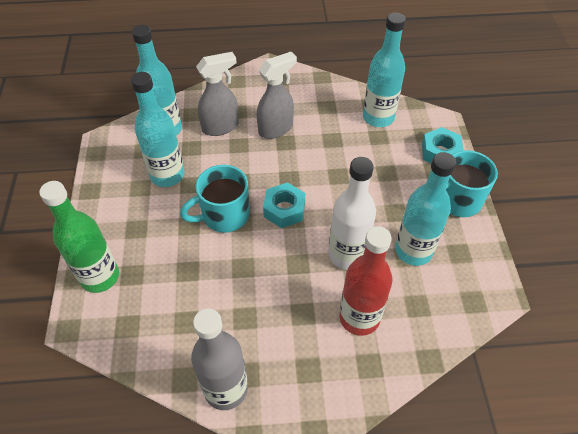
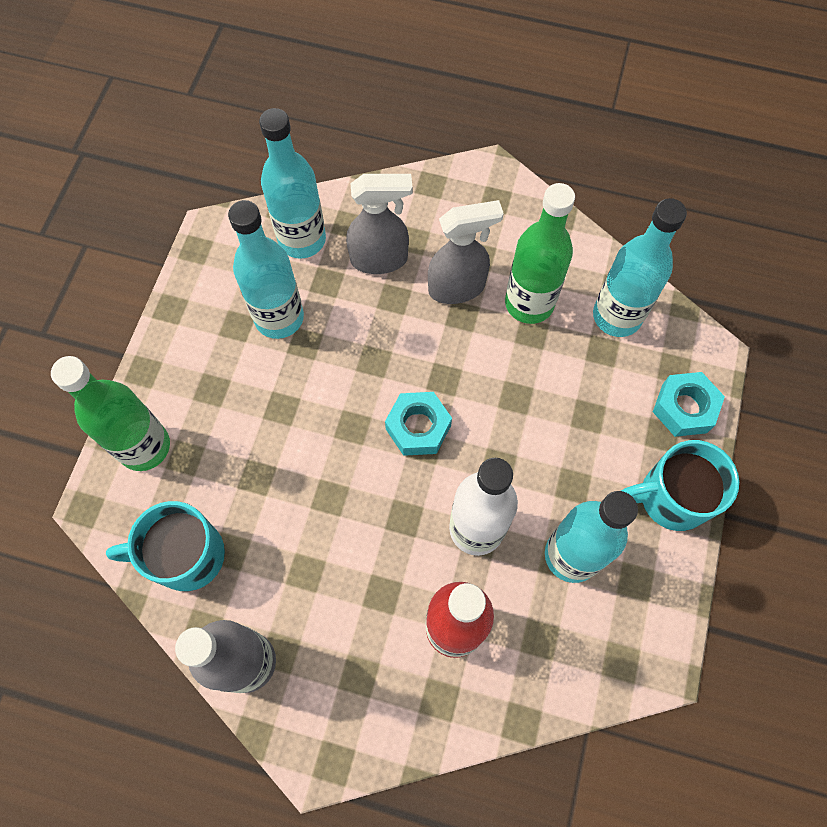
camera: 20 degrees right, 15 degrees up
turquoise mug [180,165,250,233] -> turquoise mug moved to [106,501,225,591]
none -> green bottle [505,183,575,324]

